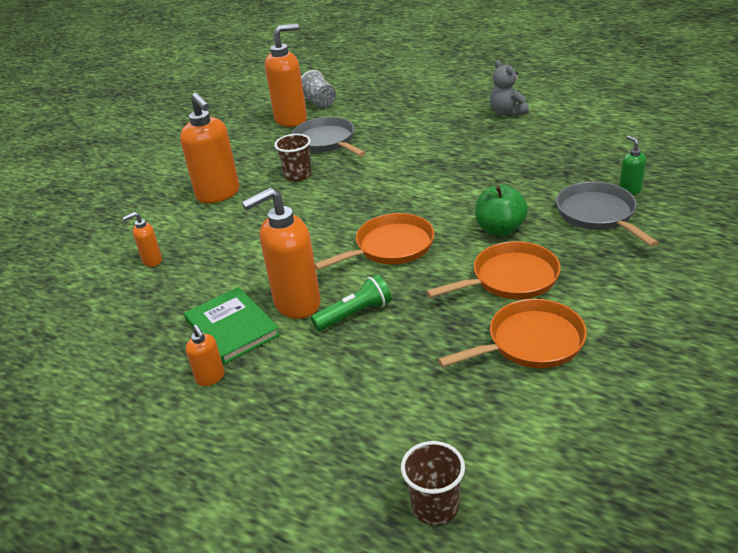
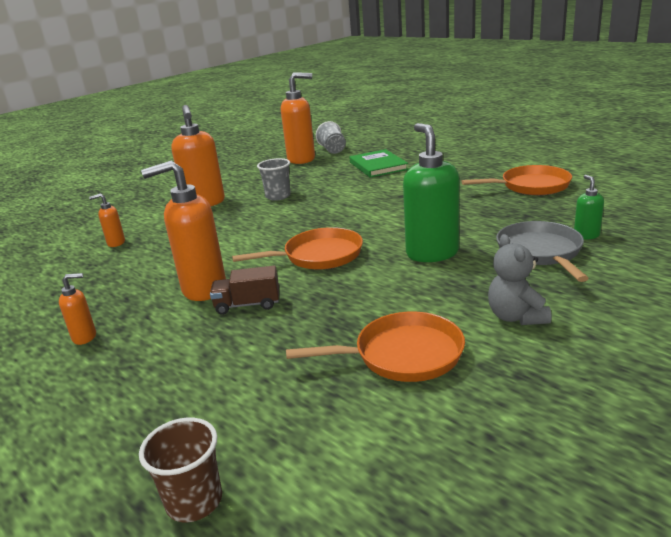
camera: 15 degrees right, 10 degrees down
green book [184,287,280,364] -> green book moved to [350,149,408,178]
orange soap dispenser [186,325,224,386] -> orange soap dispenser turned 90 degrees counterclockwise [59,273,96,345]
brown cup [274,134,312,182] -> grey cup [257,158,291,201]
grey pan [292,117,366,156] -> none
green flashlight [311,274,392,331] -> brown truck [210,266,279,315]
orange pan [426,241,561,299] -> orange pan moved to [461,165,572,195]
green apple [475,185,528,236] -> green soap dispenser [403,123,459,262]
grey teddy bear [490,60,529,117] -> grey teddy bear moved to [488,234,551,325]

